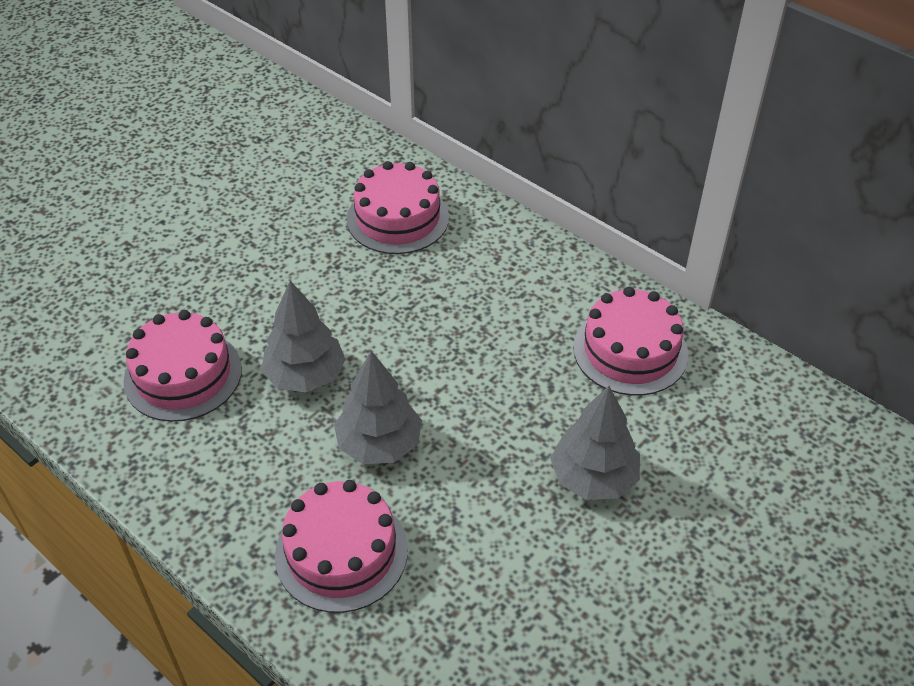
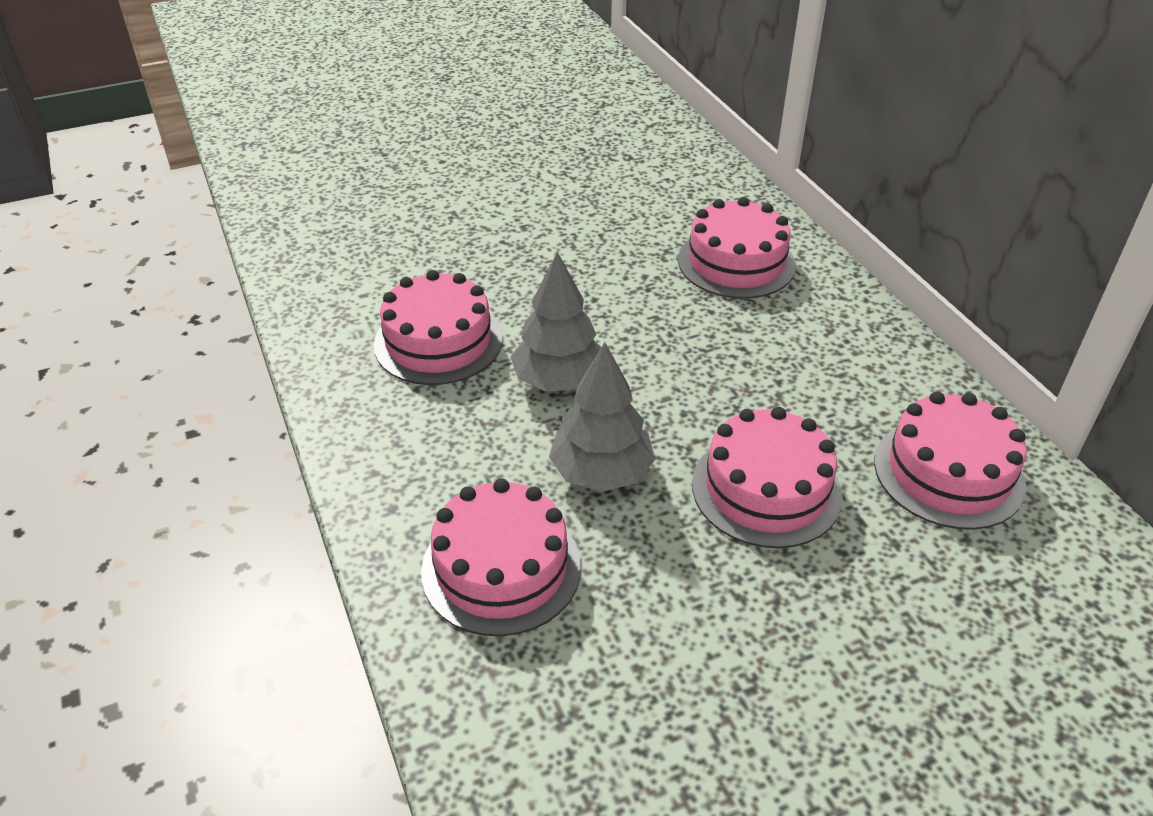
camera: 25 degrees right, 5 degrees down
grey tree [550,386,640,500] -> none
none -> pink cake [692,407,843,548]

